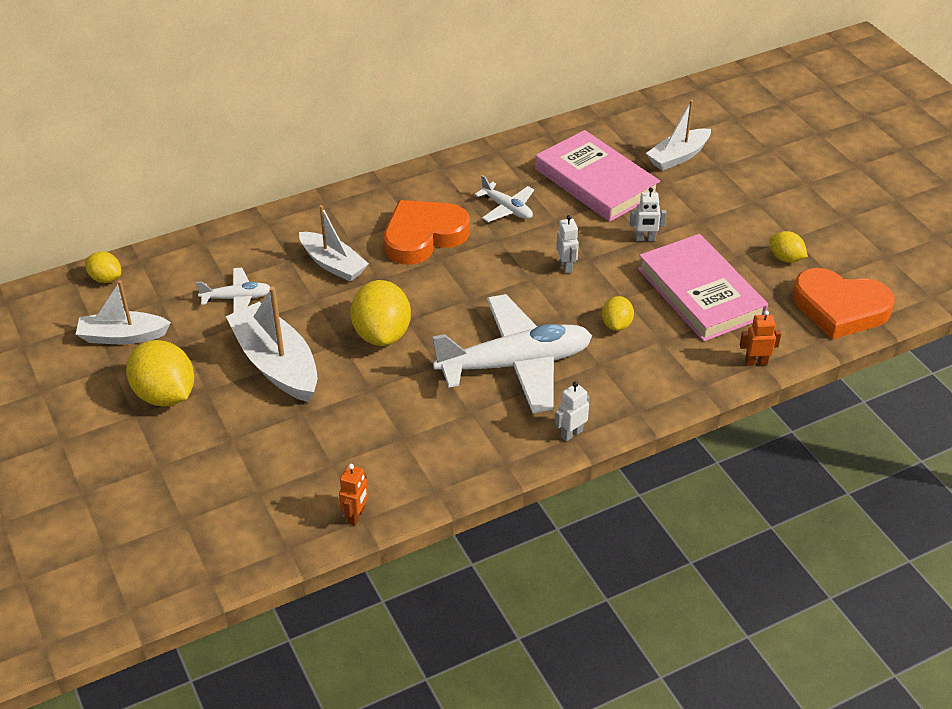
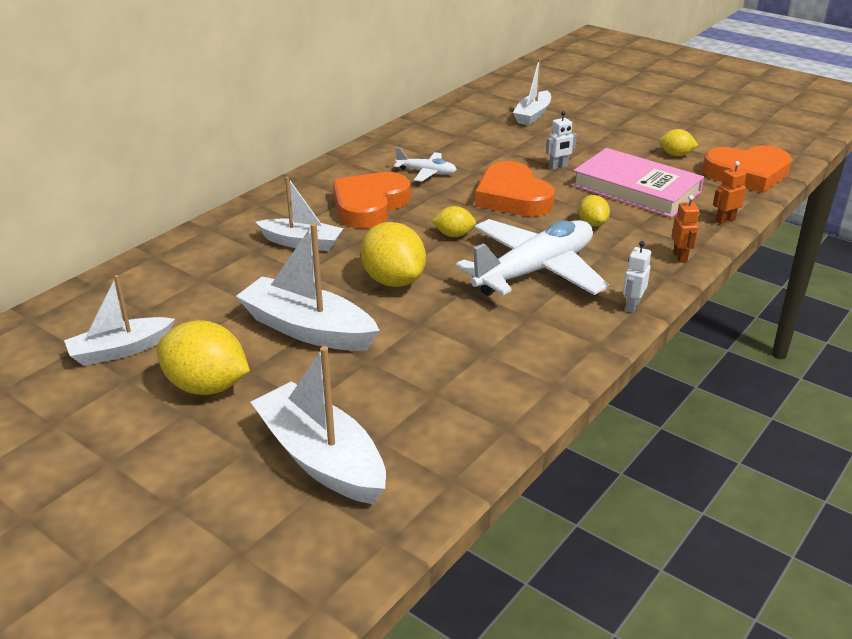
camera: 25 degrees left, 10 degrees down
yellow lemon [85,252,121,283] -> yellow lemon moved to [431,206,476,237]
white plane [196,268,270,313] -> none
orange robot [339,464,368,526] -> orange robot moved to [671,195,700,263]
pink book [535,130,660,222] -> none
white robot [556,215,579,273] -> orange heart [475,161,555,217]
none -> white boat [251,346,386,504]

